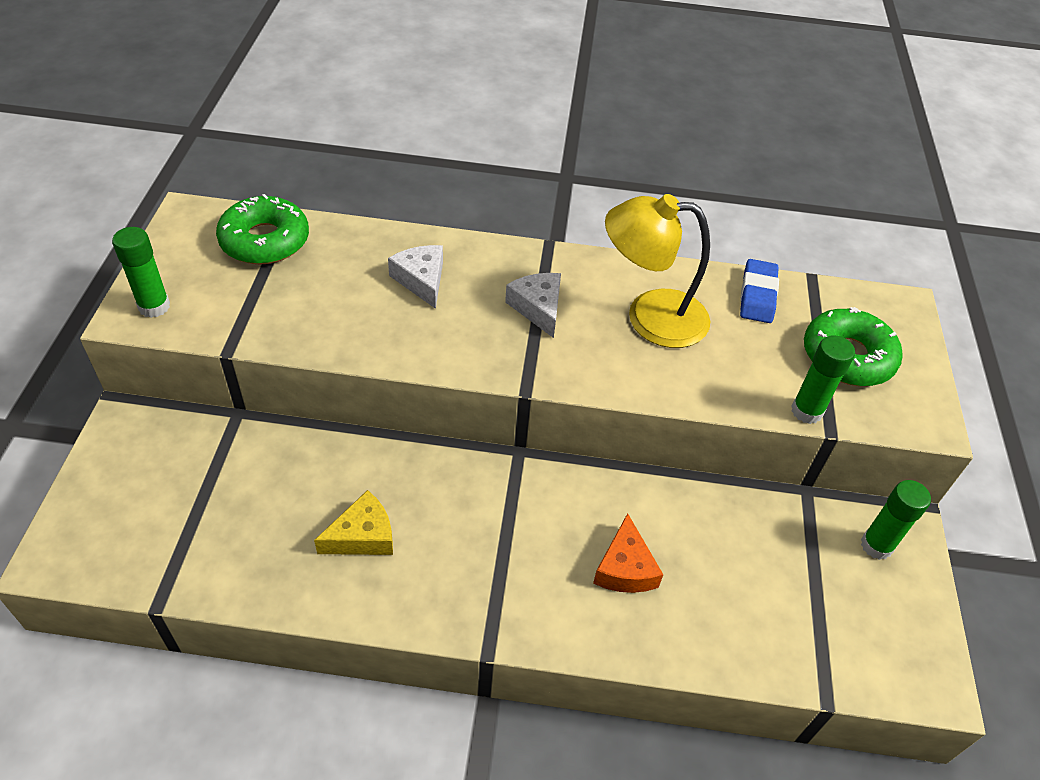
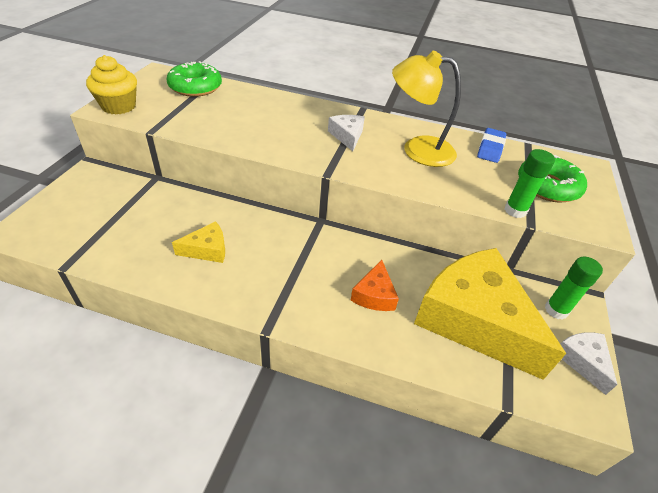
camera: 10 degrees right, 5 degrees down
green glue stick [112,227,170,318] -> yellow cupcake [86,55,137,115]
white cheese [388,245,443,309] -> white cheese moved to [561,333,617,395]
none -> yellow cheese [414,248,566,380]

